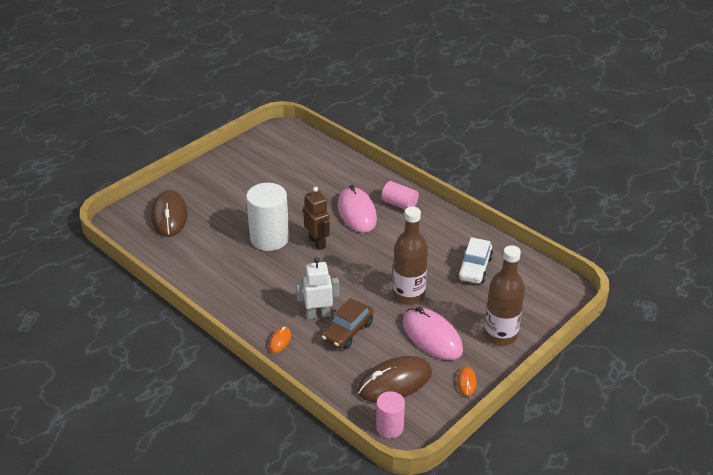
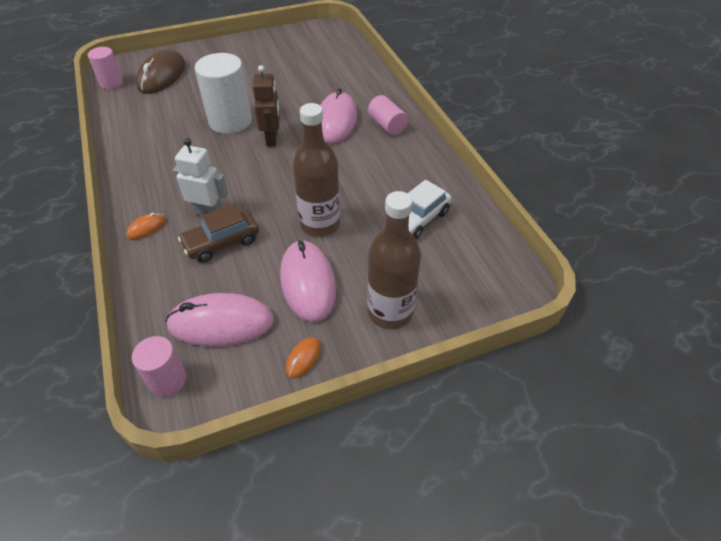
camera: 25 degrees right, 10 degrees up
brown mouse [357,356,432,402] -> pink mouse [166,293,274,347]
none -> pink cylinder [88,47,123,89]

